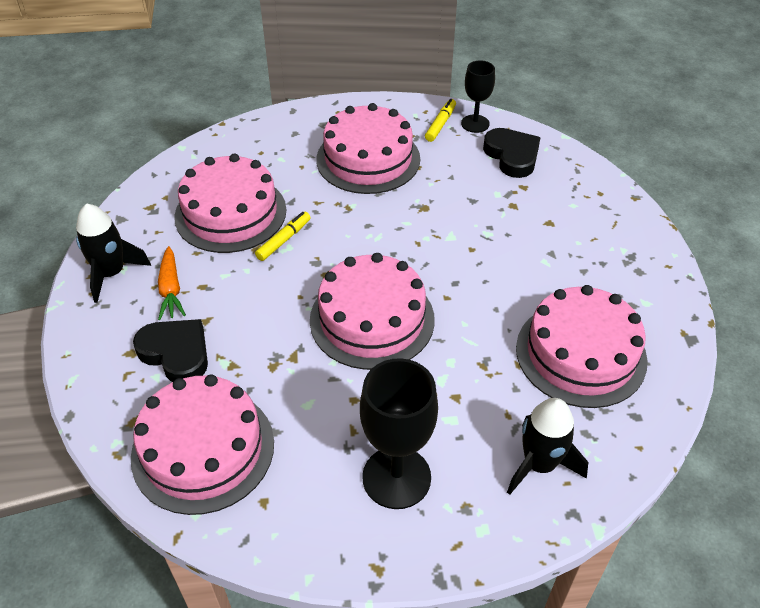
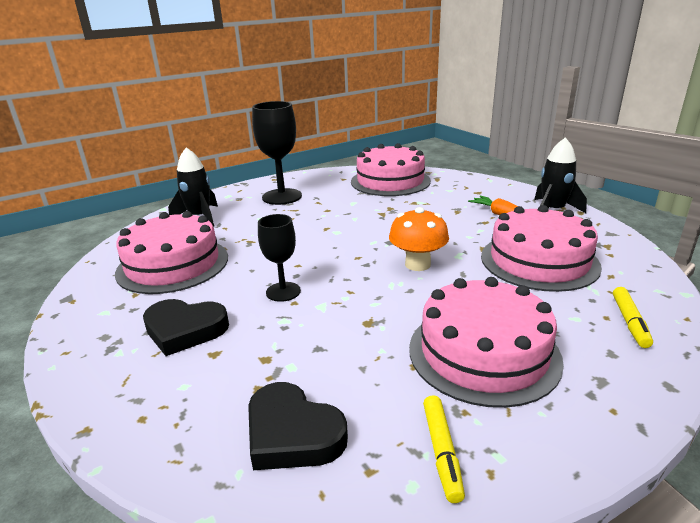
camera: 155 degrees right, 20 degrees down
black heart [133,319,208,382] -> black heart moved to [143,299,229,356]
yellow marker [255,212,311,261] -> yellow marker moved to [613,287,653,348]
pink cake [310,253,435,370] -> none
black goblet [461,60,495,133] -> black goblet moved to [258,214,301,302]
none -> orange mushroom [389,207,449,271]

